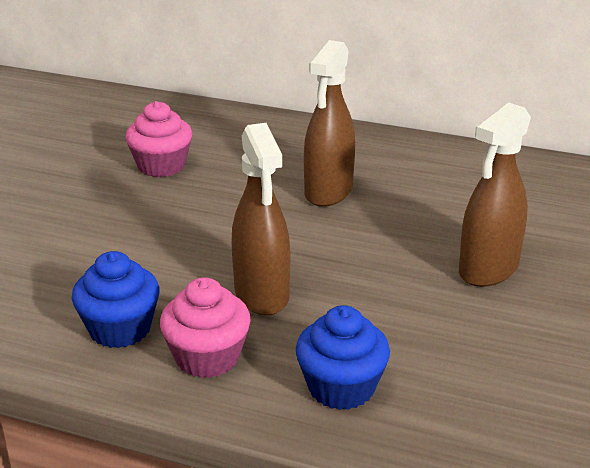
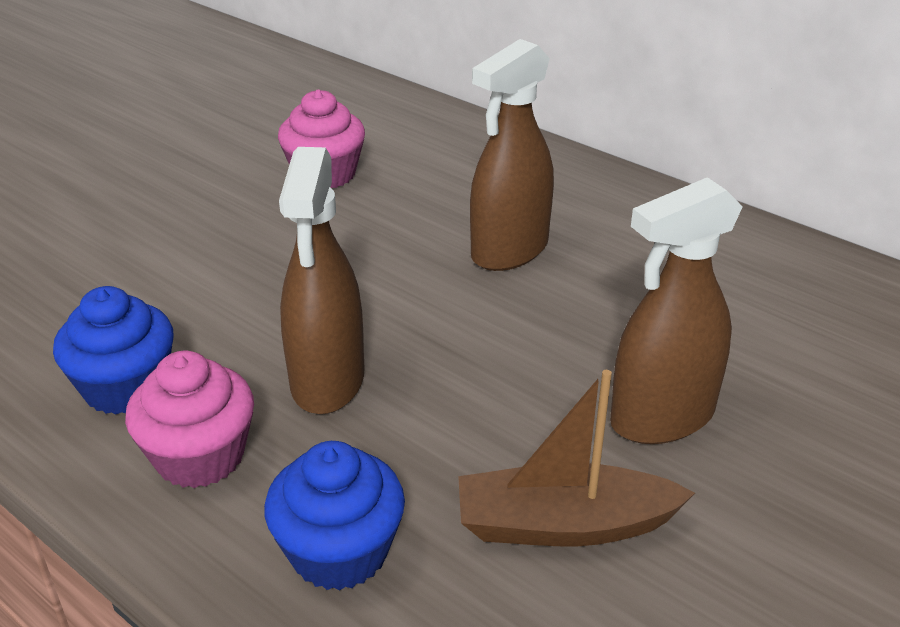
camera: 20 degrees right, 5 degrees up
none -> brown boat [458,370,695,546]

